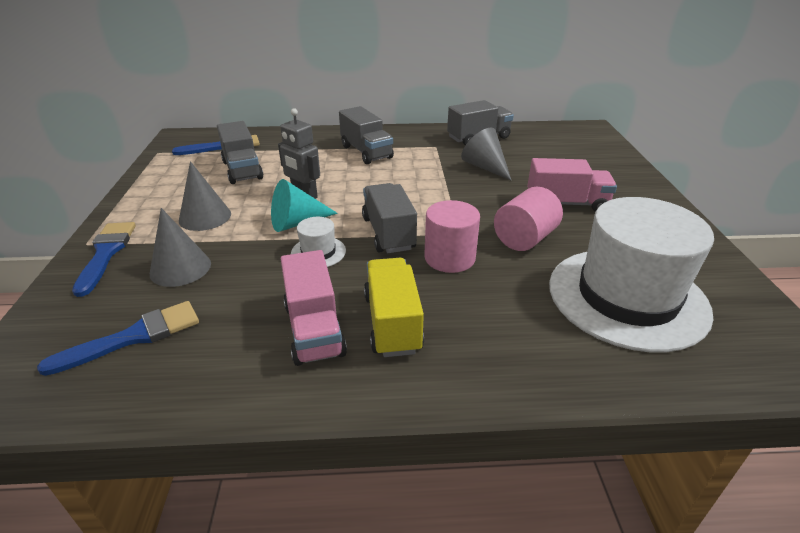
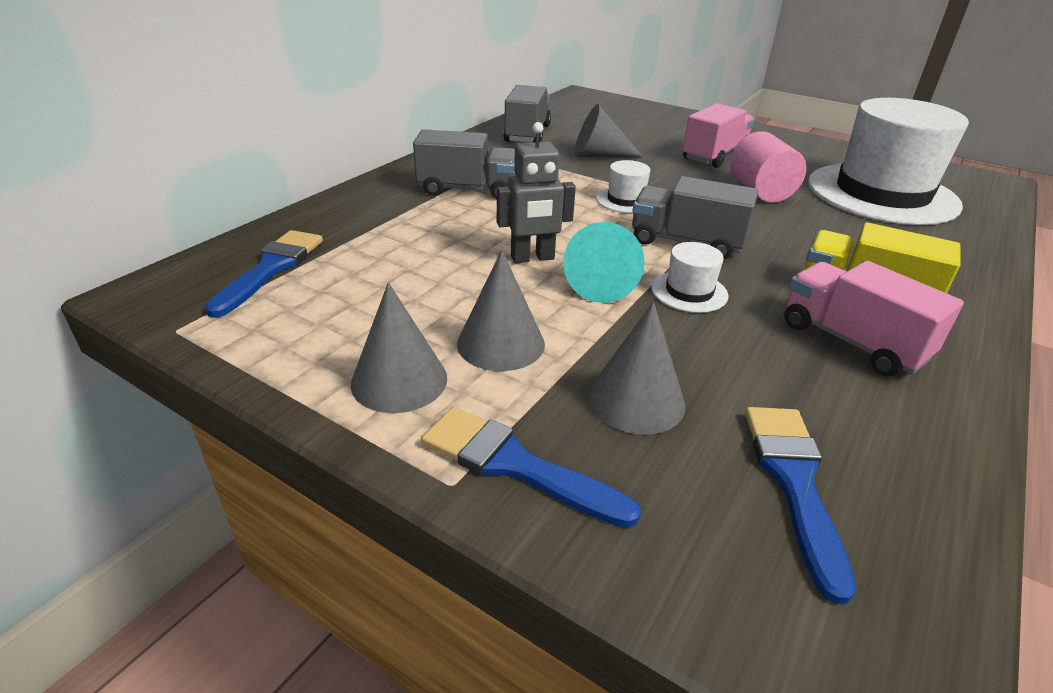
camera: 55 degrees left, 0 degrees up
grey truck [217,121,263,184] -> none
pink truck [281,250,347,366] -> pink truck turned 150 degrees counterclockwise [784,261,964,376]
pink cylinder [424,200,480,273] -> none
none -> grey cone [351,282,447,413]
none -> white hat [596,160,650,213]

